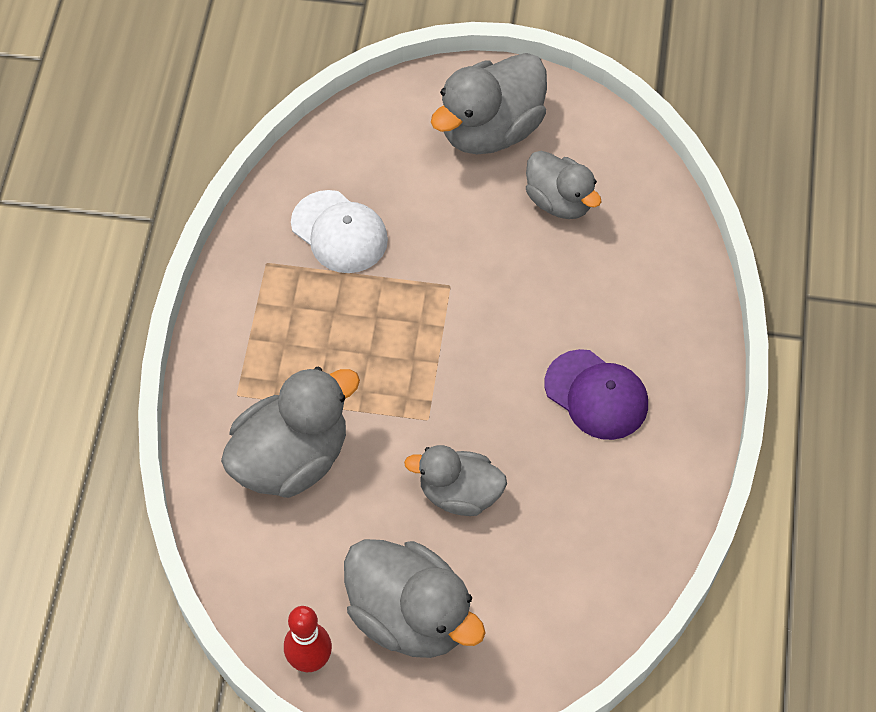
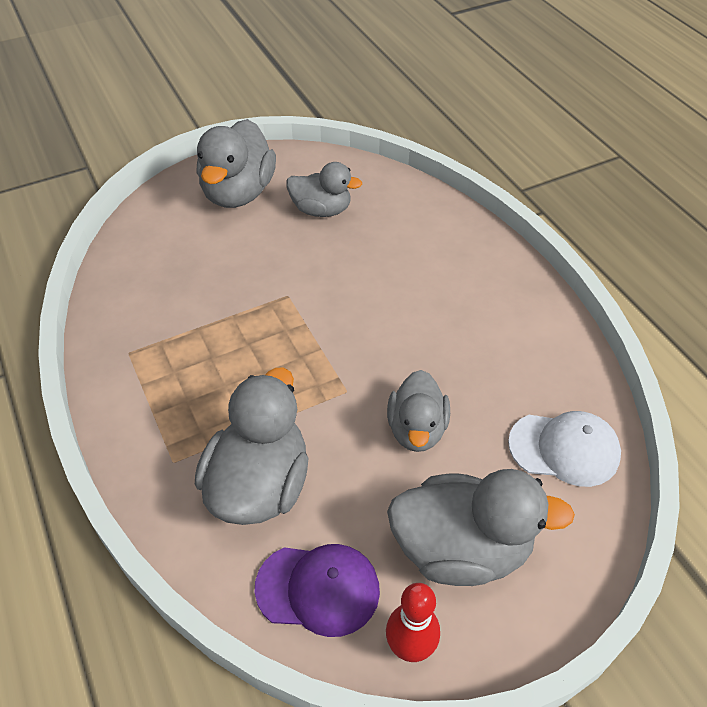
camera: 35 degrees left, 10 degrees down
white cap [291,190,388,273] -> white cap moved to [508,411,621,487]
grey duck [404,445,507,516] -> grey duck turned 60 degrees counterclockwise [387,370,450,452]
purple cap [545,349,648,440] -> purple cap moved to [255,544,380,637]

